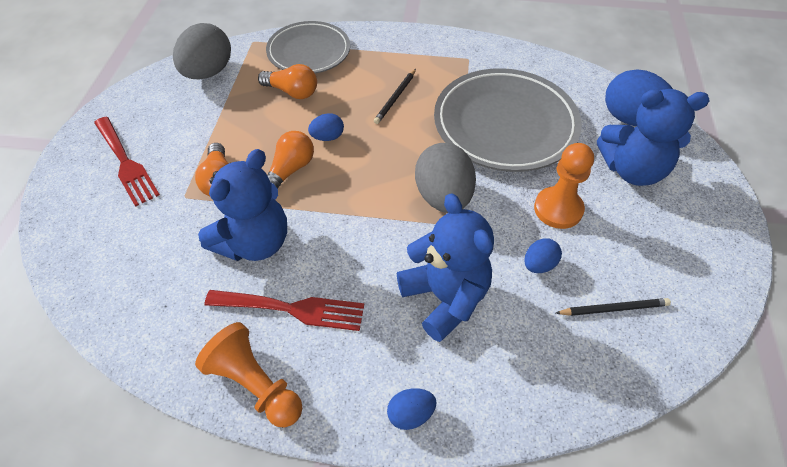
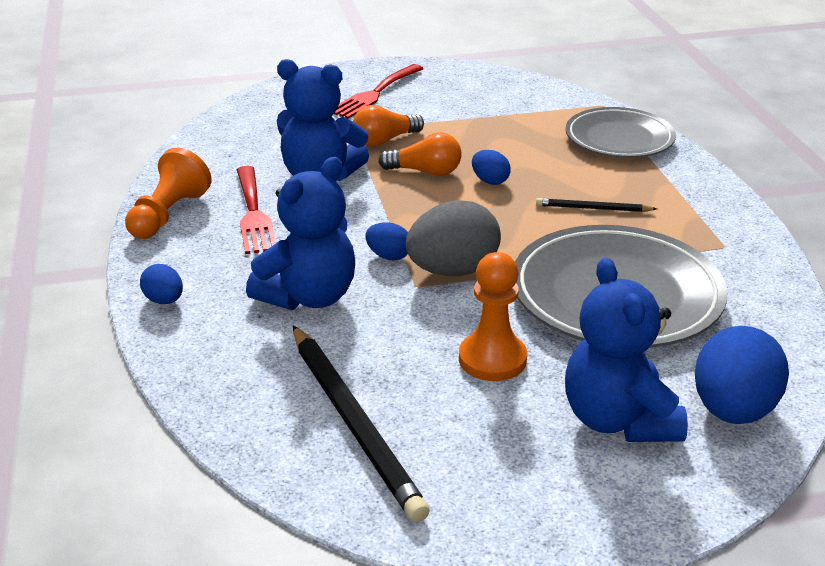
camera: 70 degrees right, 20 degrees down
grey egg [173,23,231,79] -> none
orange light bulb [258,64,317,99] -> none
blue egg [524,238,562,273] -> blue egg moved to [365,222,408,261]
black pencil [556,298,671,316] -> black pencil [293,326,430,522], size x2.00

